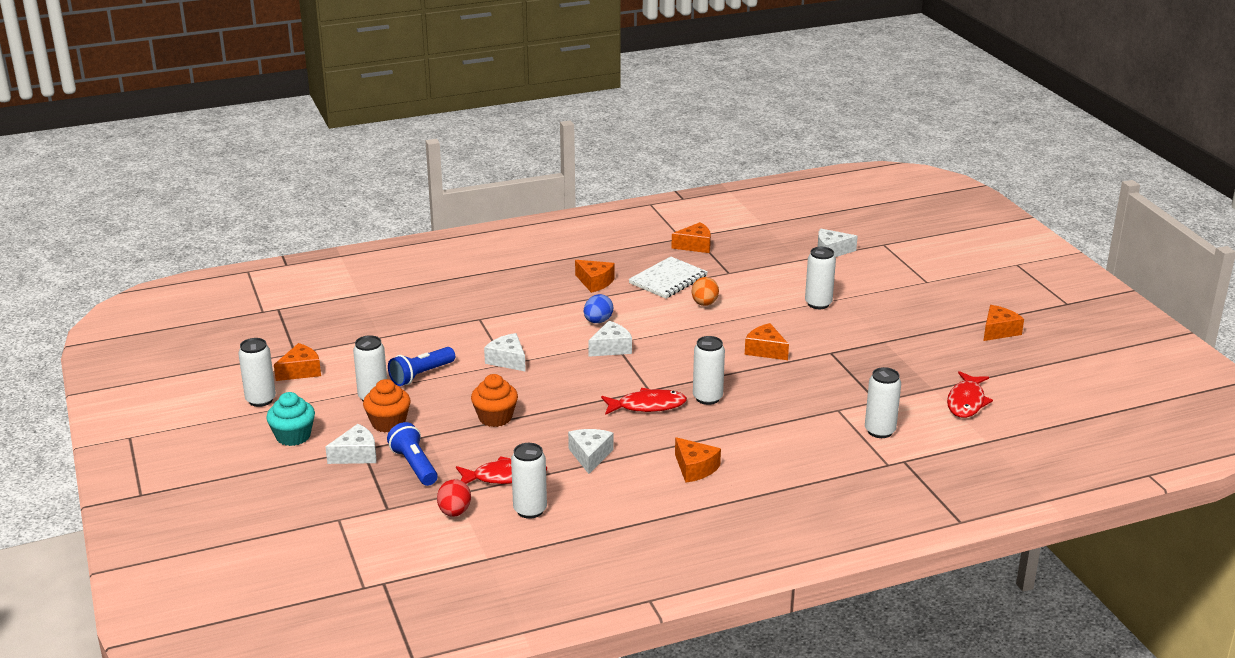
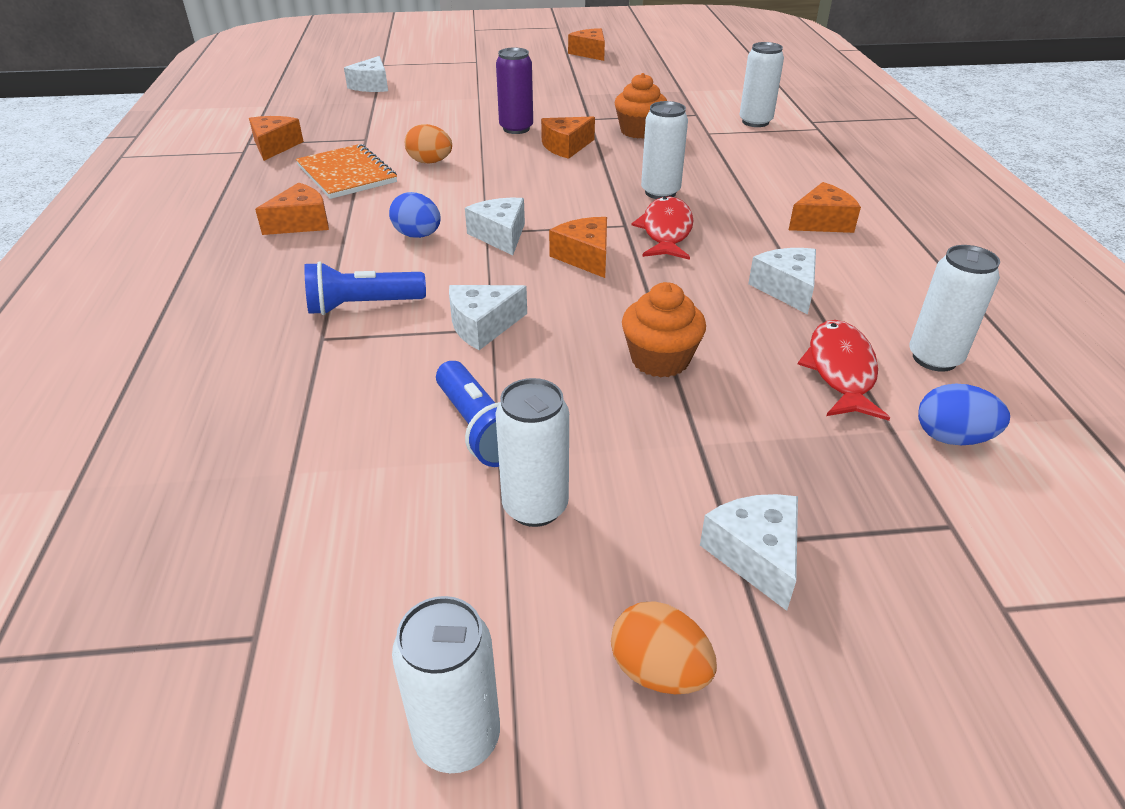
camera: 75 degrees left, 10 degrees up
turquoise cupcake [266,392,315,446] -> orange egg [611,601,717,694]
orange cheese [274,343,321,381] -> orange cheese moved to [549,217,607,278]
orange cupcake [363,379,411,433] -> orange cupcake moved to [615,73,667,138]
blue flashlight [387,422,438,486] -> blue flashlight moved to [304,261,426,315]
red egg [437,479,471,517] -> blue egg [918,383,1010,445]
white cheese [568,429,614,474] -> white cheese turned 60 degrees clockwise [748,248,816,314]
white notebook [629,256,708,299] -> orange notebook [296,144,397,199]
white can [805,247,836,309] -> none
red fish [947,371,993,418] -> none
none -> purple can [496,48,533,134]

